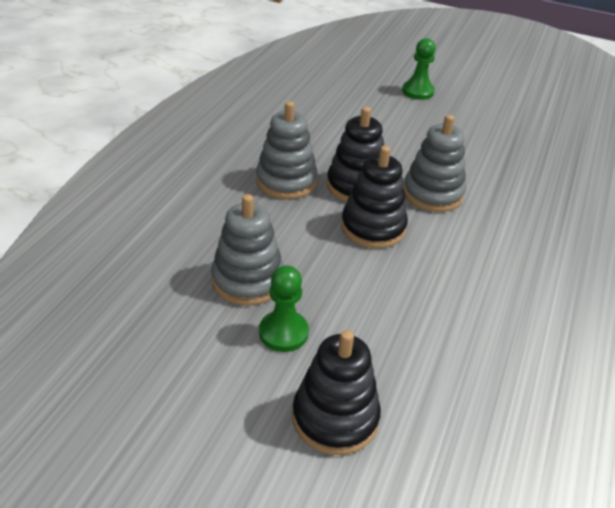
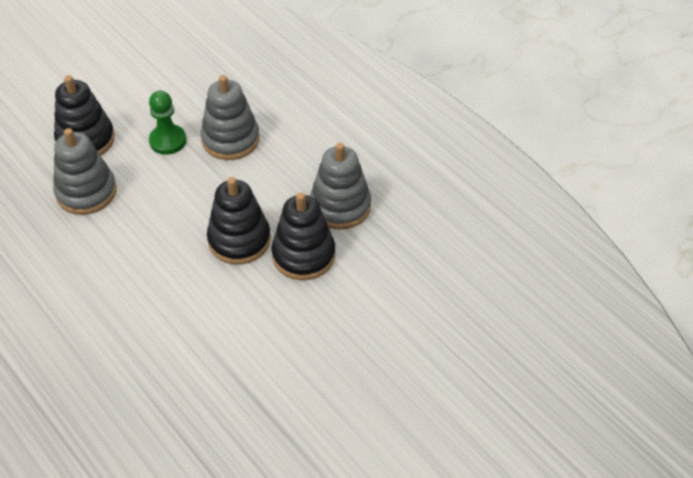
camera: 120 degrees right, 10 degrees up
green pawn [402,38,436,100] -> none
grey stacking toy [403,115,466,212] -> grey stacking toy moved to [53,128,116,215]

